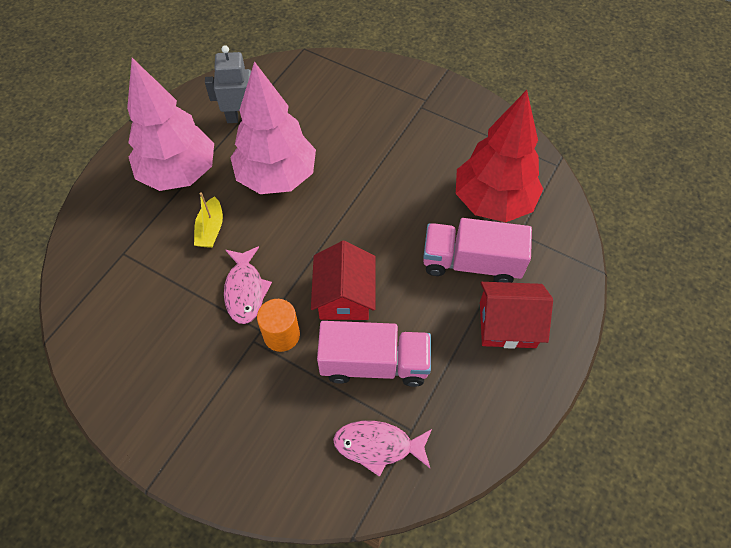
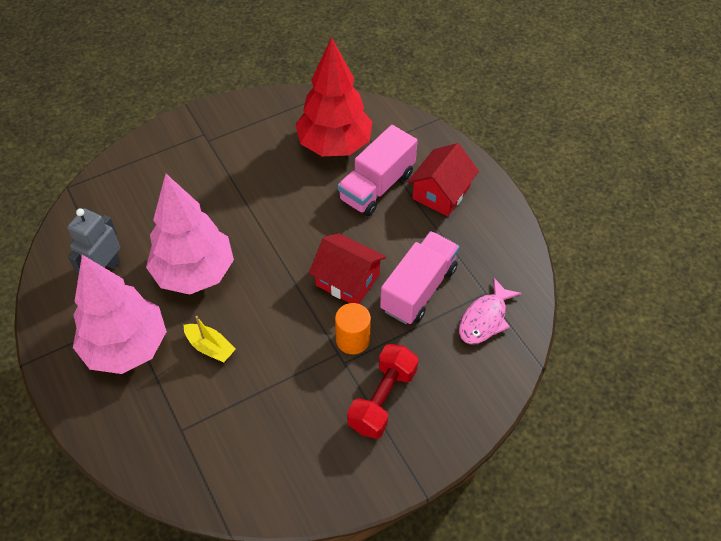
camera: 60 degrees left, 5 degrees down
pink fish [224,246,272,324] -> none
none -> red dumbbell [347,344,419,439]

